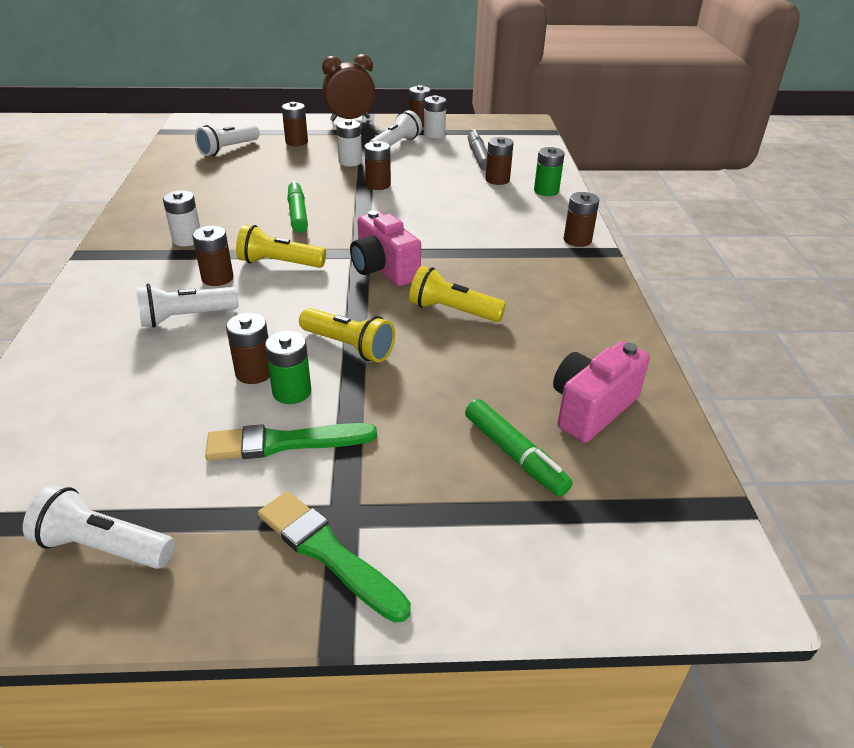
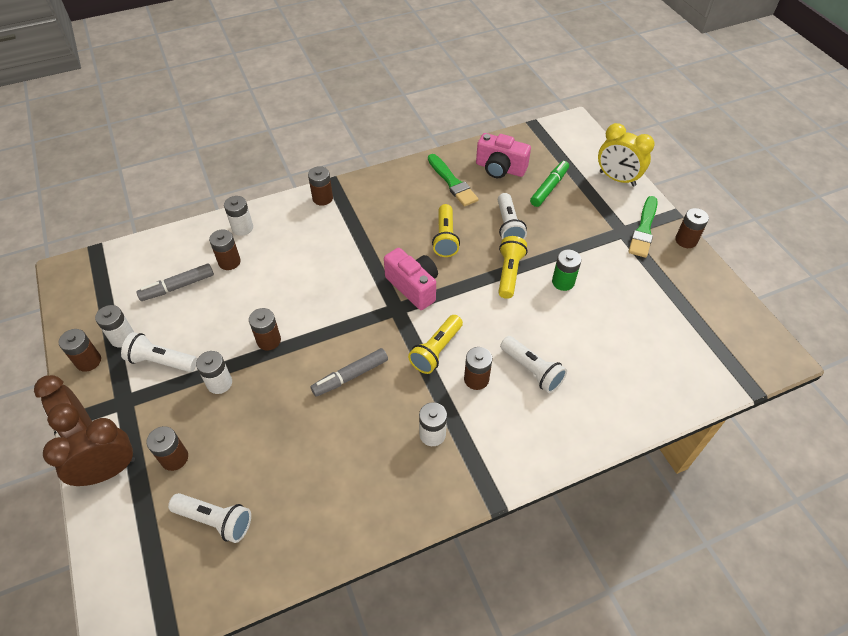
camera: 110 degrees left, 15 degrees up
white flashlight [23,485,175,569] -> white flashlight moved to [498,193,527,240]
green brush [205,423,377,461] -> green brush moved to [428,154,478,207]
brown battery [226,313,270,384] -> brown battery moved to [675,208,709,248]
yellow flashlight [236,225,326,268] -> yellow flashlight turned 45 degrees clockwise [408,315,463,374]
green marker [287,180,308,233] -> grey marker [310,348,388,397]
pink camera [350,210,421,286] -> pink camera turned 75 degrees counterclockwise [384,248,438,310]
green battery [534,147,565,196] -> white battery [224,196,253,236]
none -> brown clock [43,418,135,486]
none -> yellow clock [598,123,655,186]

